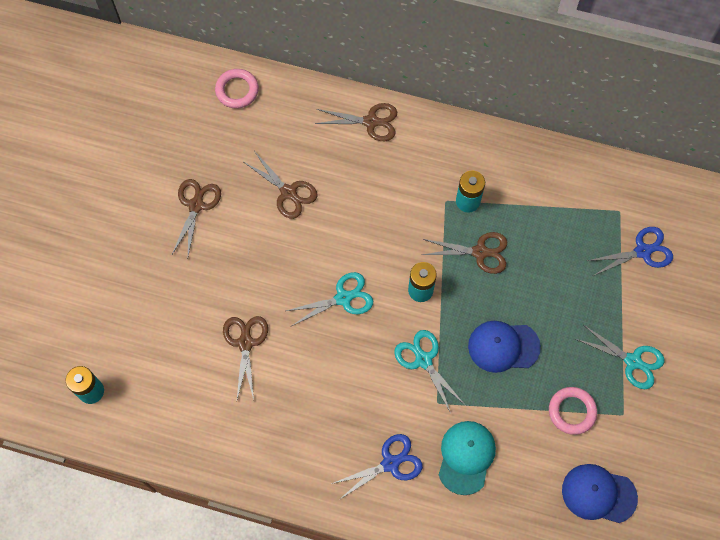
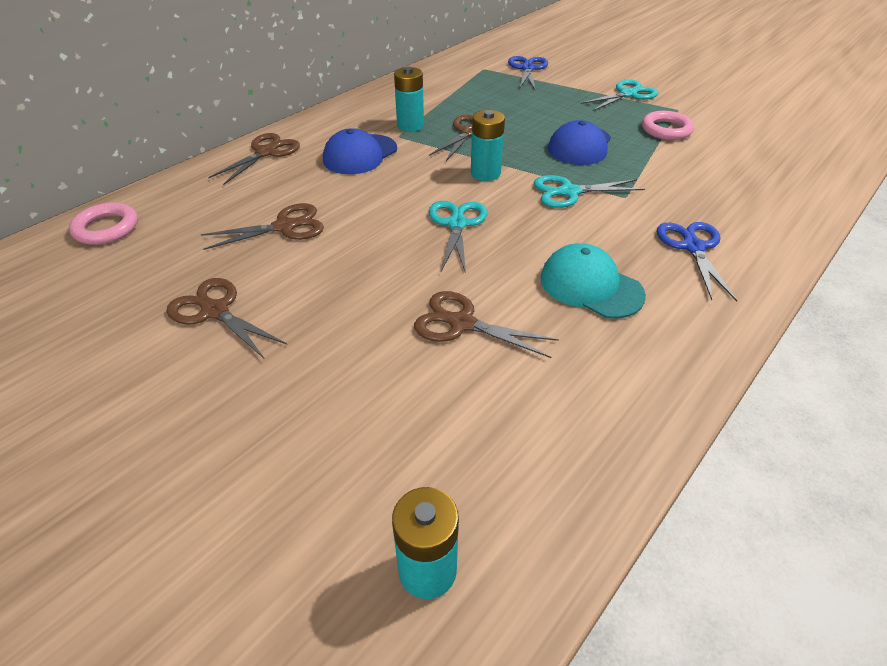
camera: 65 degrees left, 25 degrees down
turquoise cap [439,421,496,495] -> turquoise cap moved to [540,243,646,319]
blue cap [562,464,638,523] -> blue cap moved to [323,128,397,174]

